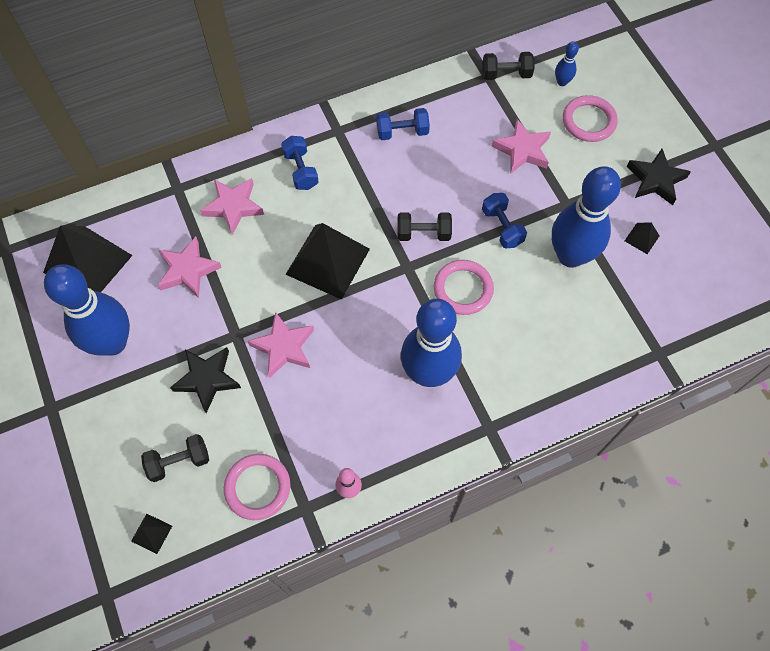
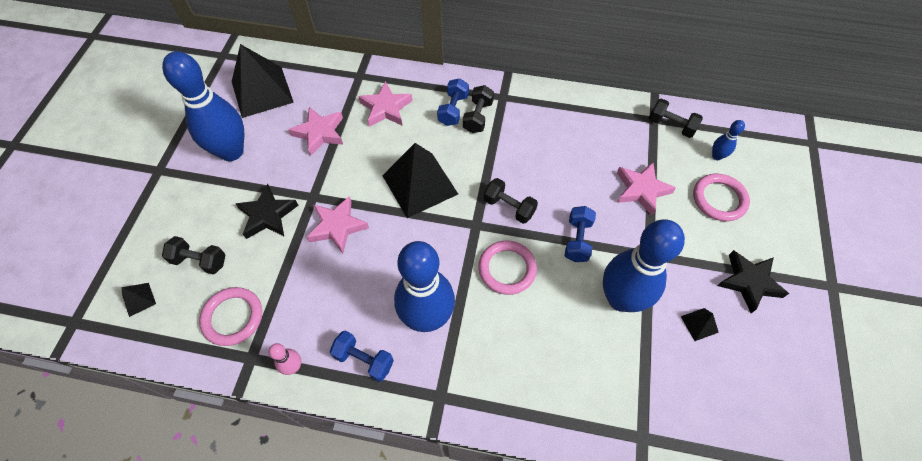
camera: 35 degrees right, 5 degrees down
blue dumbbell [377,108,430,140] -> blue dumbbell moved to [330,331,394,382]
none -> black dumbbell [463,85,494,133]

